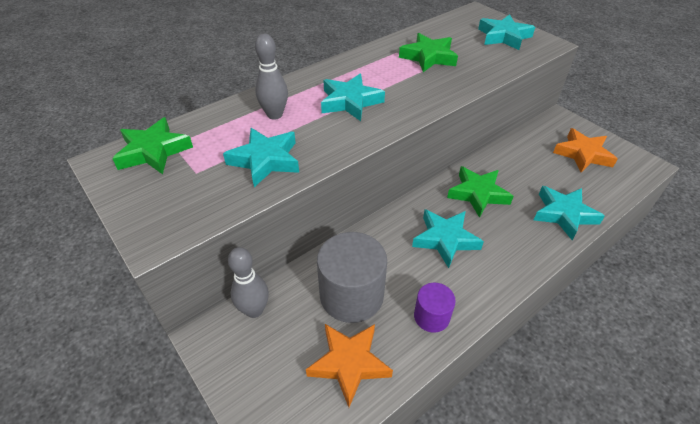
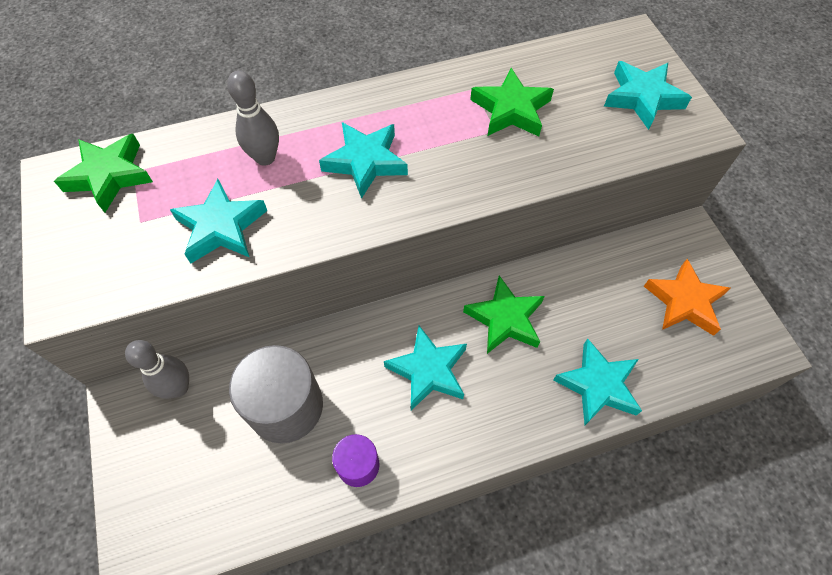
camera: 20 degrees right, 15 degrees up
orange star [306,324,393,407] -> none

